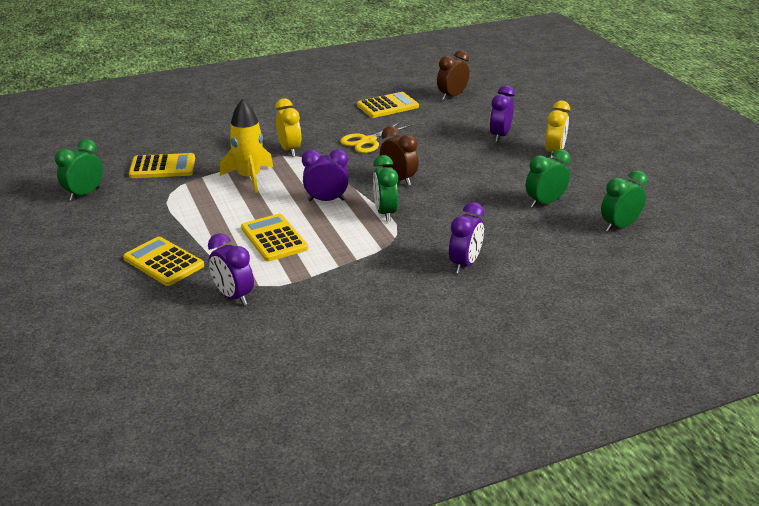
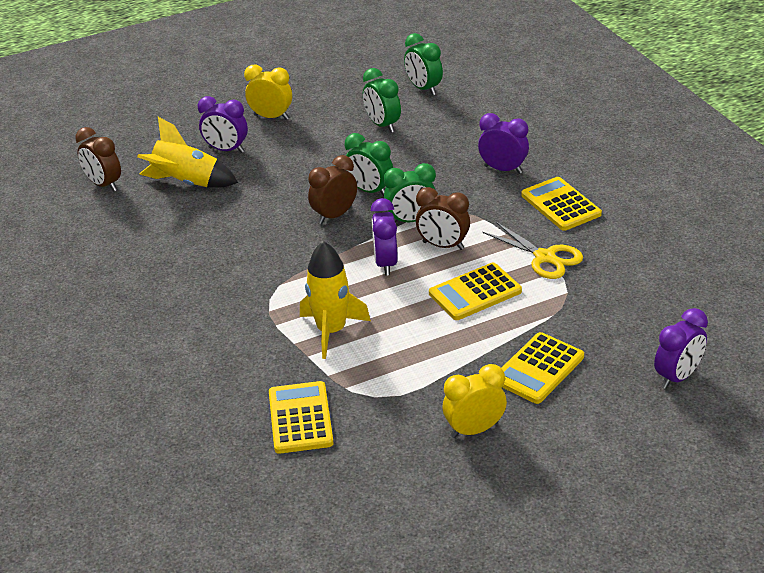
camera: 90 degrees left, 5 degrees up
green clock [55,139,103,201] -> green clock moved to [344,133,393,196]
purple clock [208,233,254,306] -> purple clock moved to [654,308,708,389]
yellow clock [275,98,301,157] -> yellow clock moved to [443,364,507,438]
yellow scissors [340,122,412,153] -> yellow scissors moved to [482,222,583,279]
yellow calculator [357,92,419,118] -> yellow calculator moved to [521,177,602,231]
none -> yellow rocket [137,117,238,188]
none -> brown clock [416,187,470,250]

